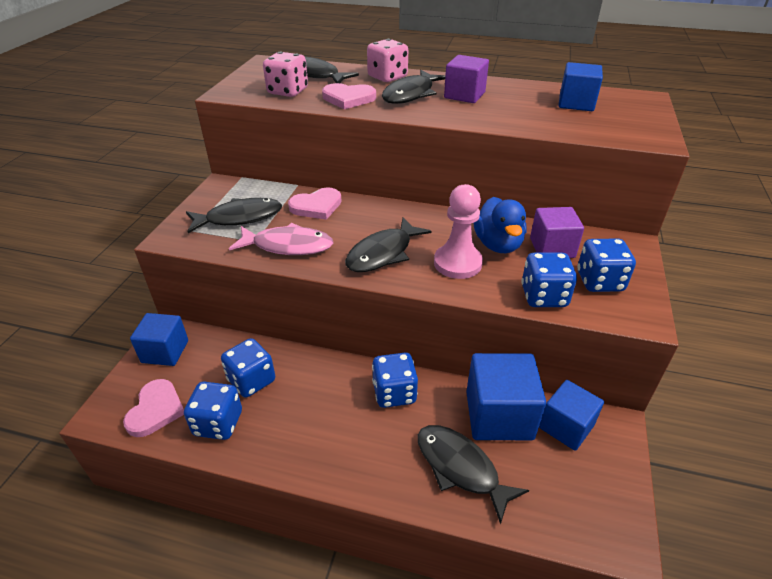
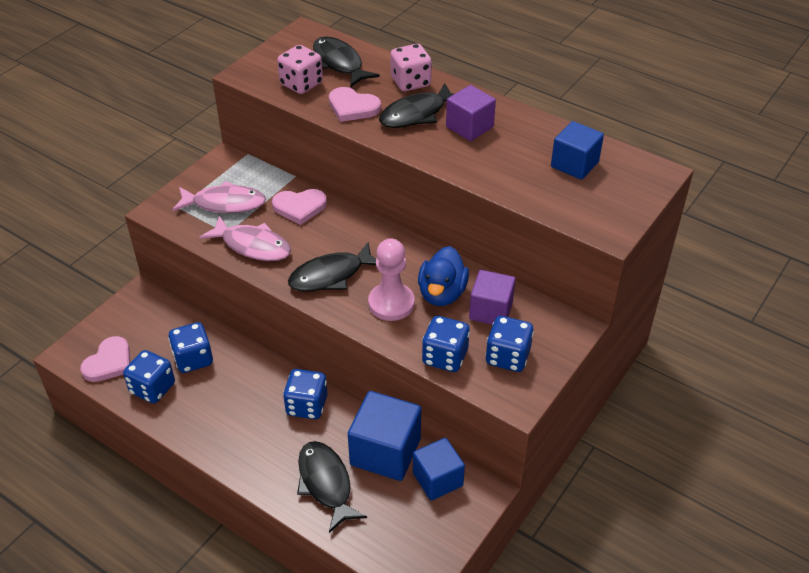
camera: 20 degrees right, 5 degrees up
blue cube [130,313,188,366] -> none
black fish [186,198,282,233] -> pink fish [172,181,266,213]

